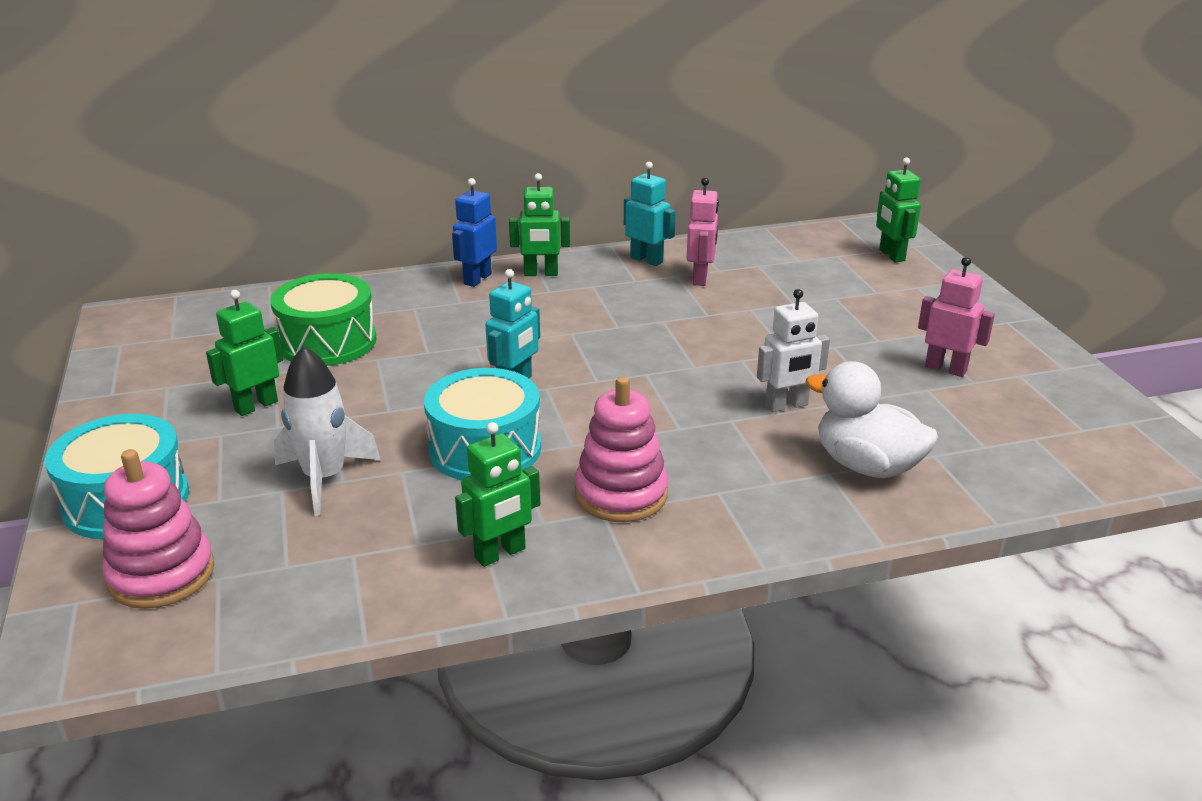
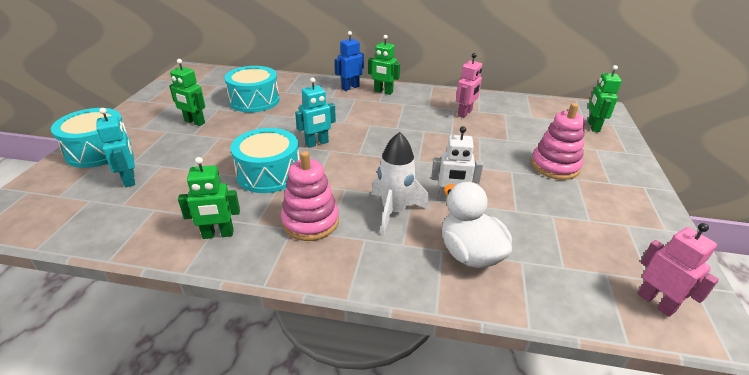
camera: 25 degrees right, 5 degrees up
pink stacking toy [102,449,215,609] -> pink stacking toy moved to [531,103,585,180]
green robot [206,290,283,416] -> green robot turned 135 degrees counterclockwise [169,59,205,126]
green drum [270,273,377,366] -> turquoise drum [225,66,280,112]
white rocket [274,346,381,516] -> white rocket moved to [371,132,430,235]
turquoise robot [624,162,676,266] -> turquoise robot moved to [96,108,135,187]
pink robot [918,257,995,377] -> pink robot moved to [638,223,719,317]

